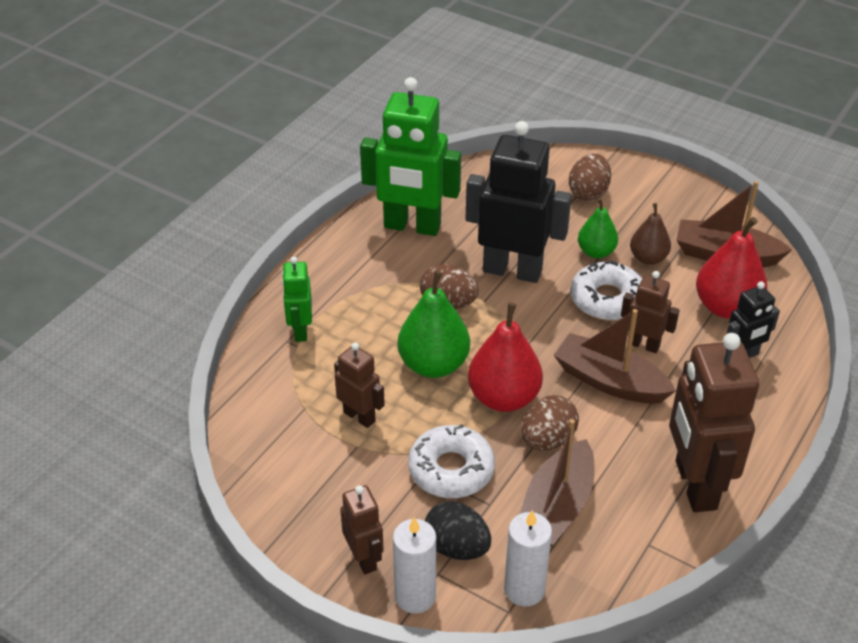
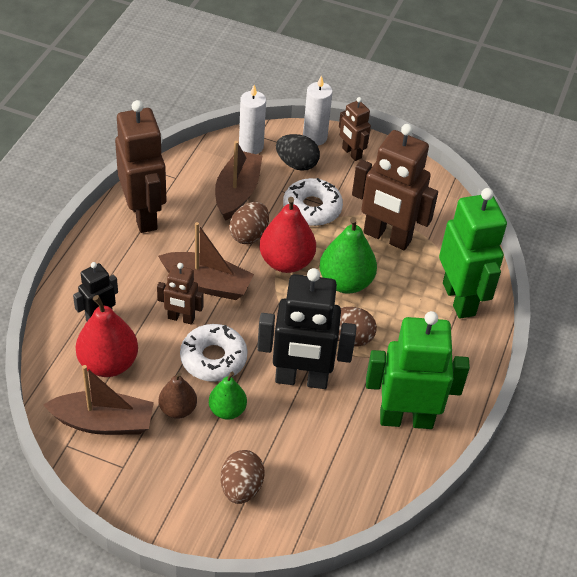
camera: 165 degrees right, 5 degrees up
green robot [282,256,312,342] -> green robot [439,188,507,319], size x1.93
brown robot [334,343,385,428] -> brown robot [352,124,438,250], size x1.93

